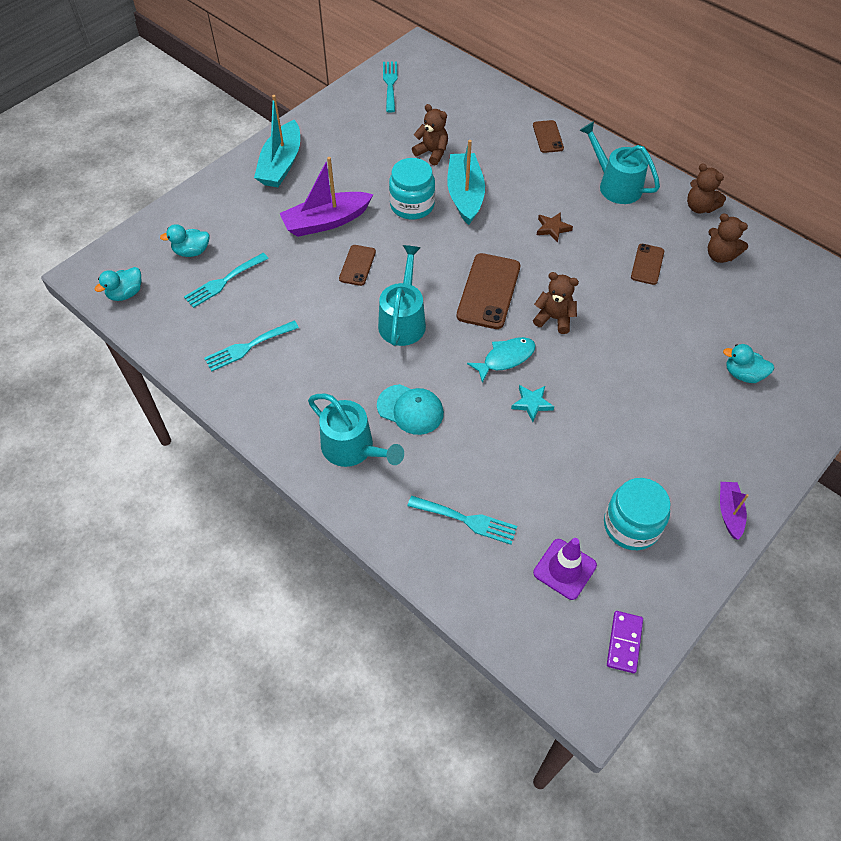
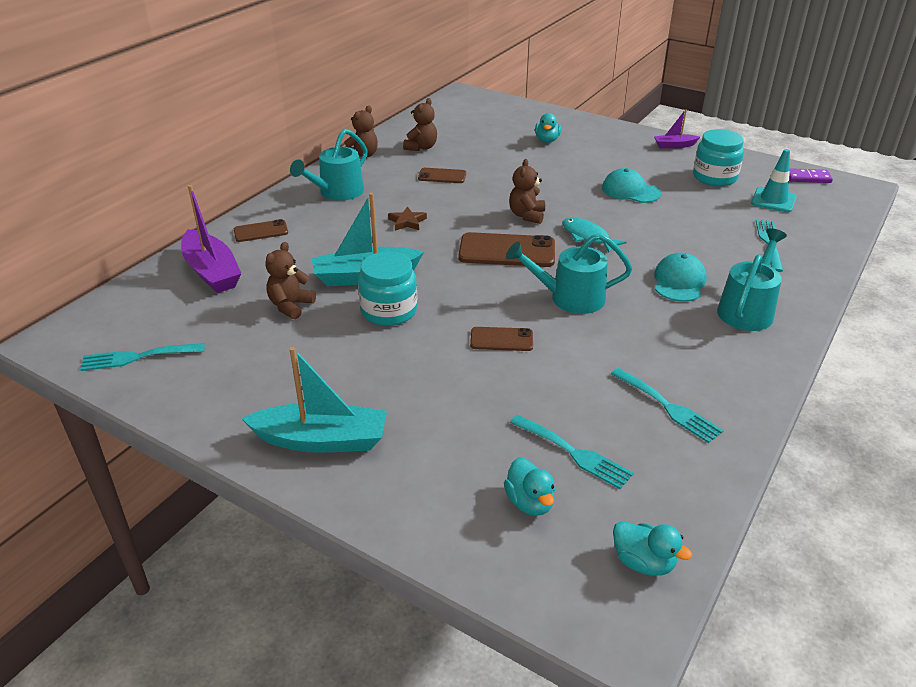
camera: 100 degrees left, 20 degrees down
purple boat [279,157,374,237] -> purple boat moved to [181,185,242,293]
turquoise star [511,385,554,422] -> none
purple traffic cone [533,538,597,600] -> turquoise traffic cone [751,149,797,212]
none -> turquoise cap [602,168,661,203]

